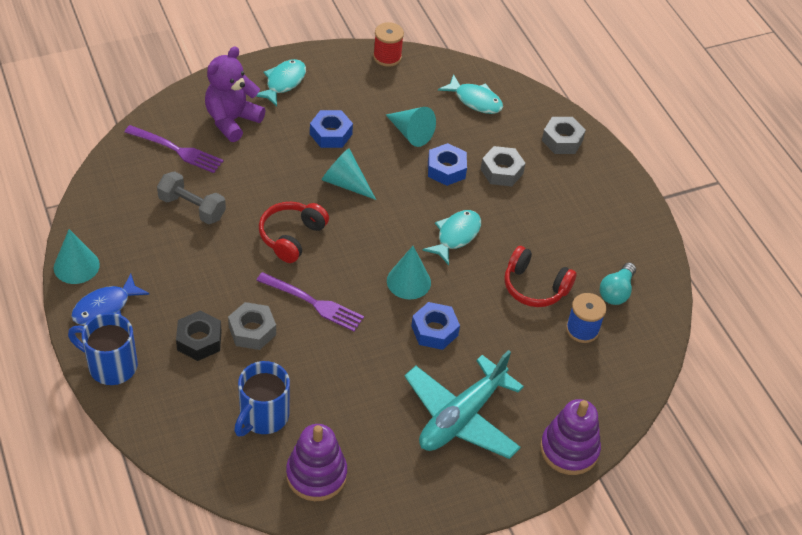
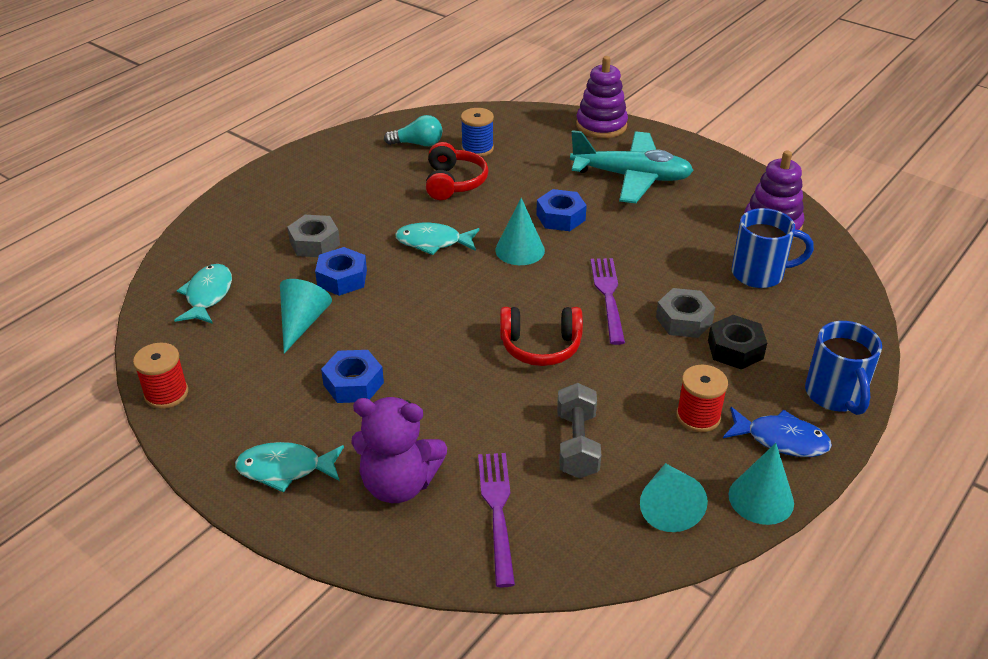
camera: 115 degrees left, 10 degrees down
turquoise cone [322,148,376,200] -> turquoise cone moved to [640,463,708,532]
grey nut [542,117,586,154] -> none
none -> red spool [676,365,728,432]

